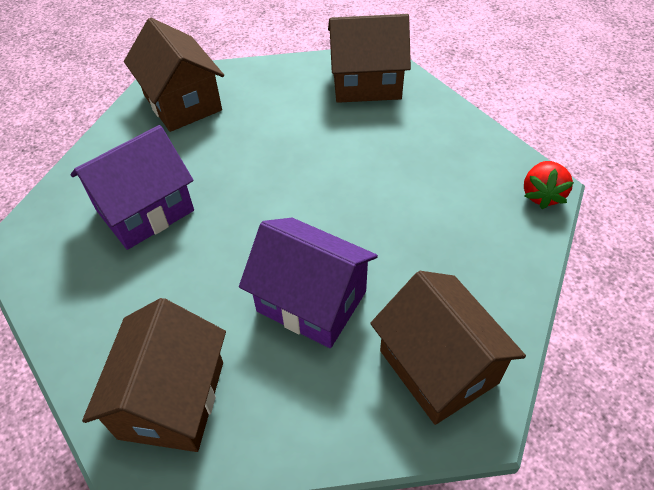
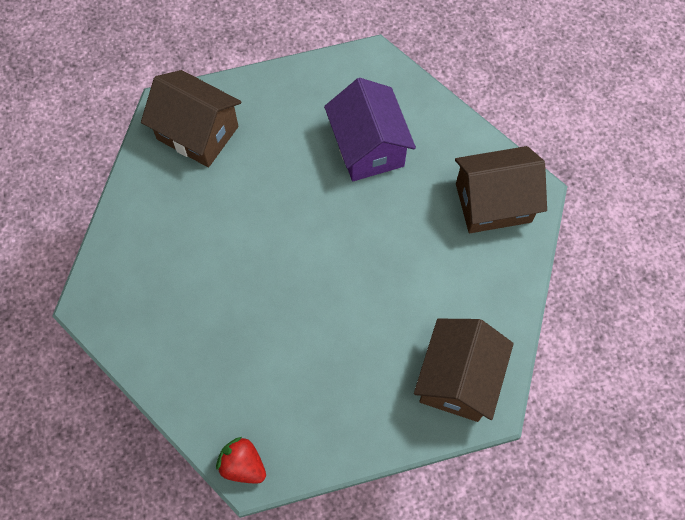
camera: 110 degrees right, 15 degrees up
purple house [239,218,378,348] -> none
brown house [370,271,526,425] -> none

